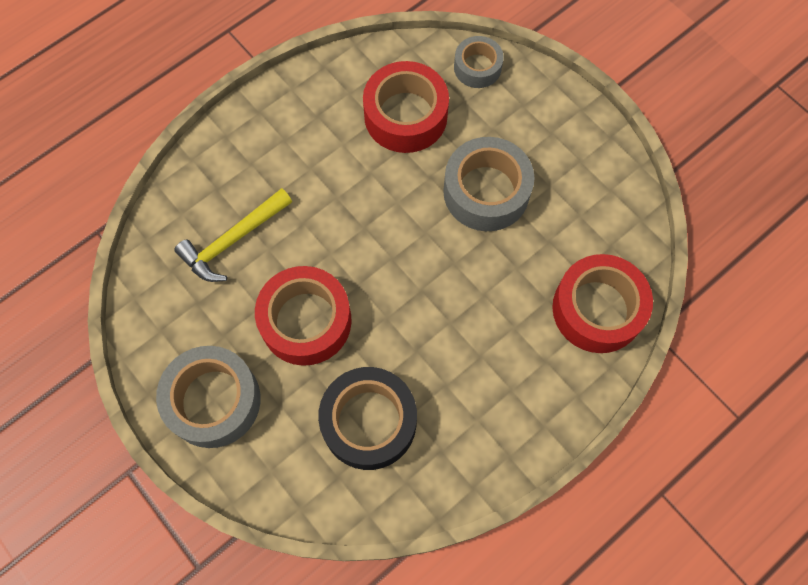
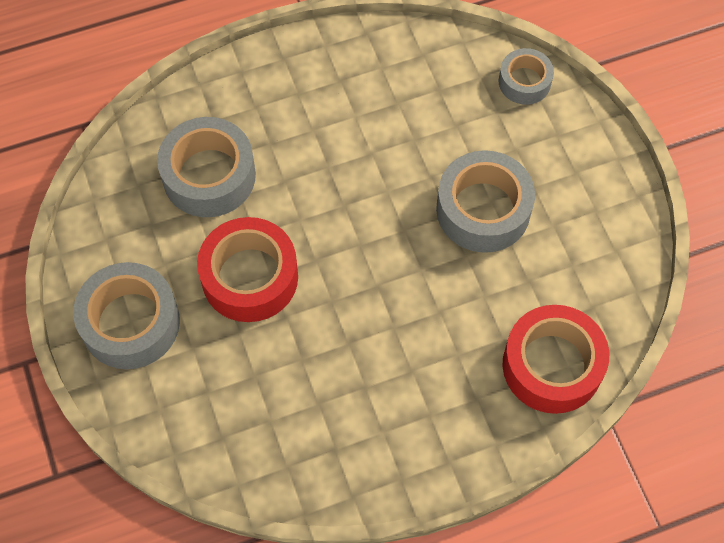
camera: 20 degrees right, 5 degrees down
yellow hammer [174,188,292,282] -> grey tape [157,117,256,217]
black tape [318,367,417,470] -> none
red tape [363,61,449,153] -> none

